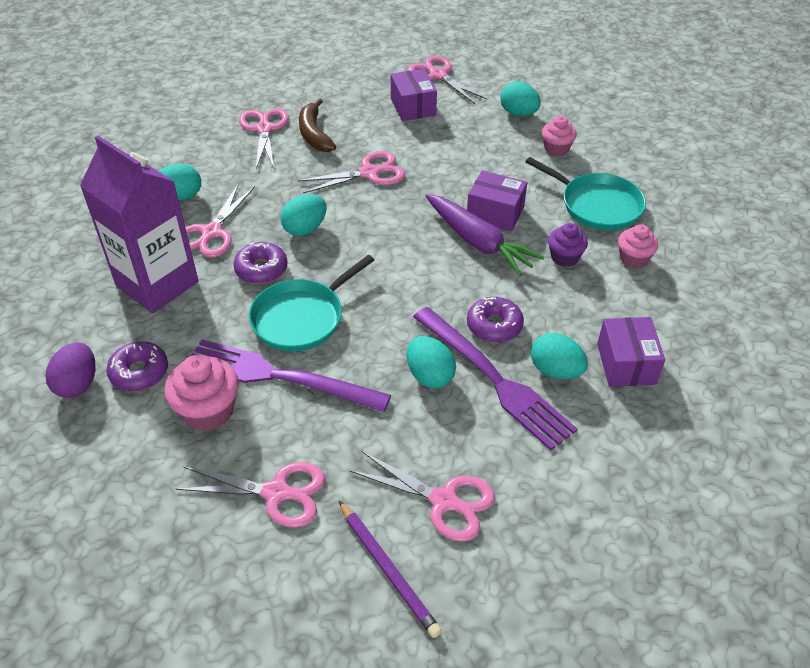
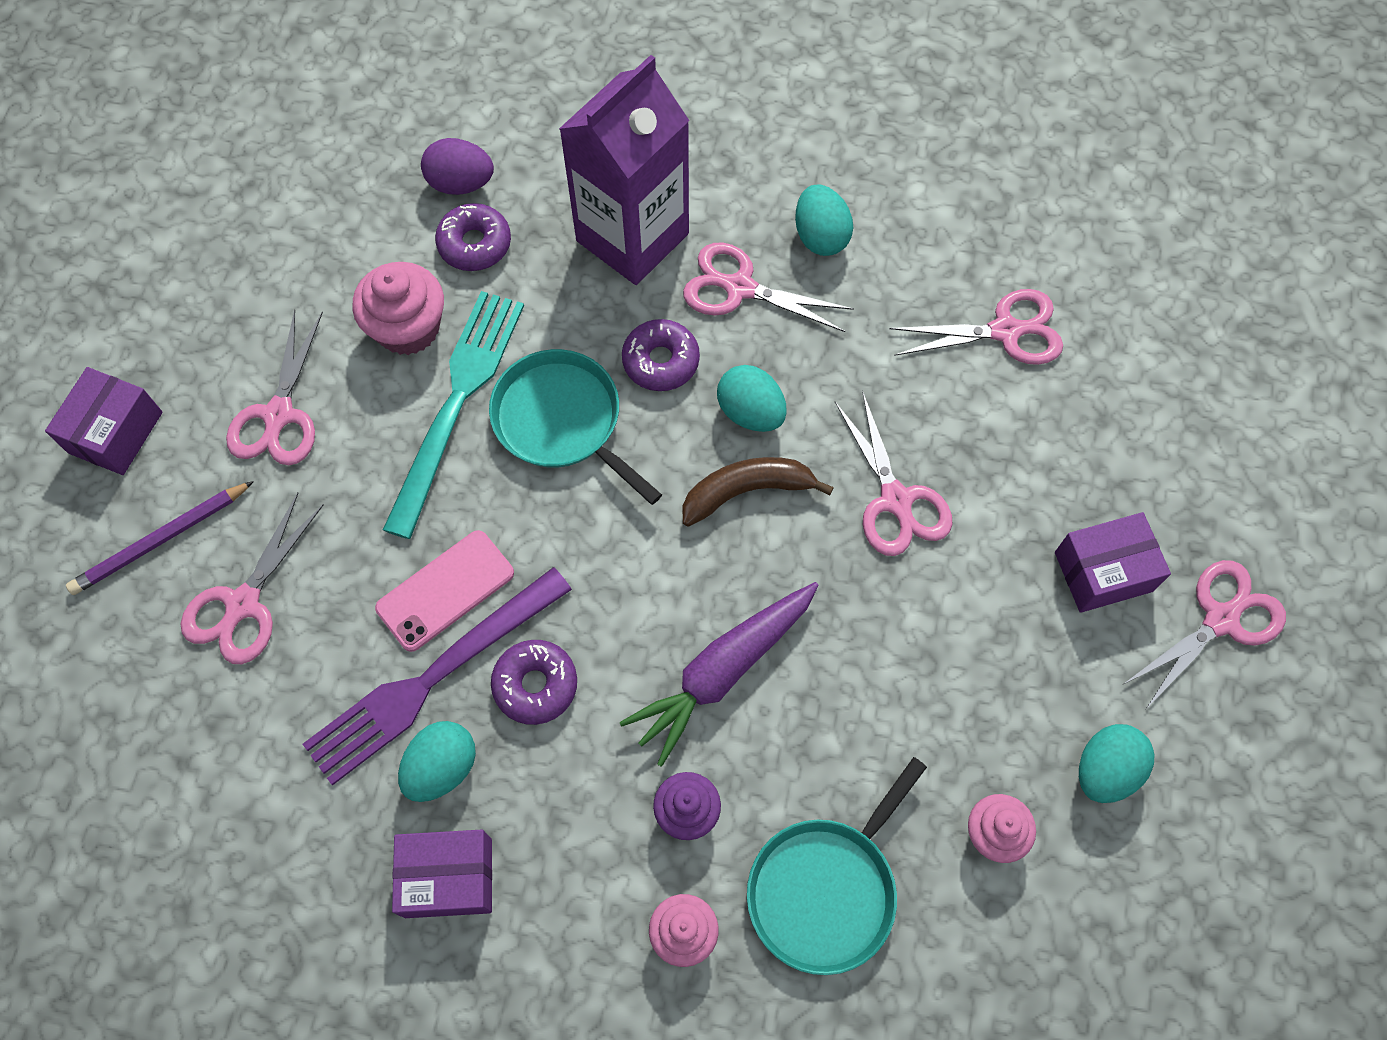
camera: 90 degrees right, 20 degrees up
purple fork [191,339,391,412] -> turquoise fork [383,291,524,539]
brown banana [299,98,336,152] -> brown banana moved to [682,457,834,527]
turquoise egg [406,336,456,388] -> pink phone [375,530,514,652]
purple box [467,171,527,231] -> purple box moved to [45,367,163,475]

